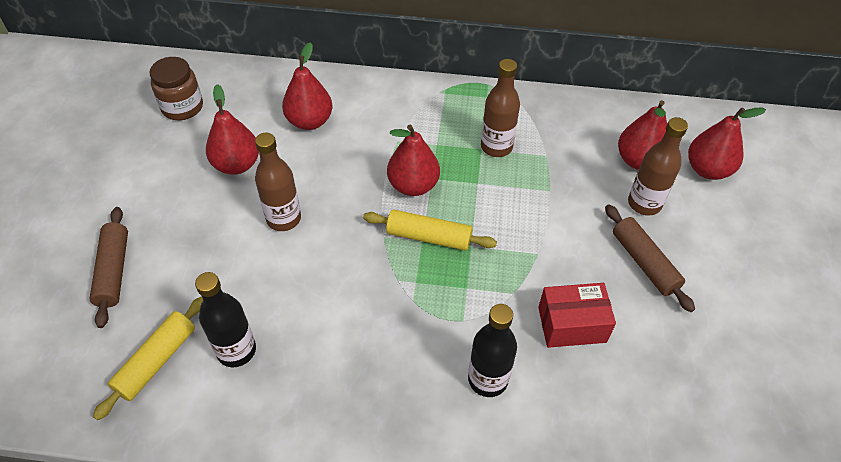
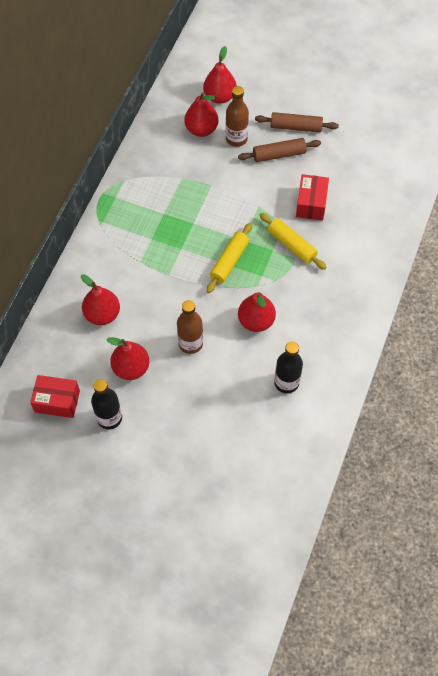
camera: 75 degrees left, 10 degrees up
brown rolling pin [90,207,128,328] -> brown rolling pin moved to [255,112,339,133]
yellow rolling pin [93,296,203,420] -> yellow rolling pin moved to [260,213,327,270]
brown jar [150,57,203,120] -> red box [30,375,80,418]
red pear [387,125,440,196] -> red pear moved to [238,293,276,332]
black bottle [468,304,517,397] -> black bottle moved to [91,379,122,429]
brown bottle [481,59,520,157] -> none

